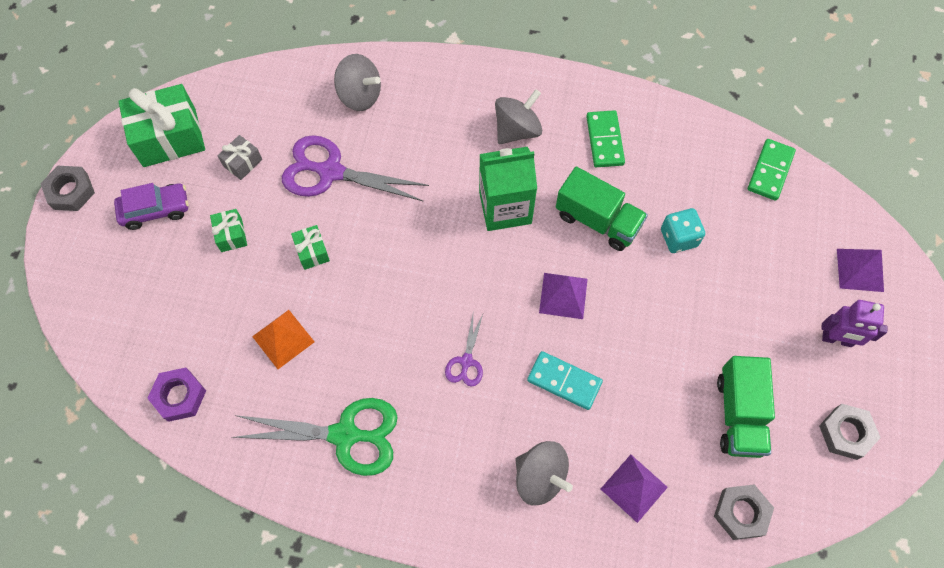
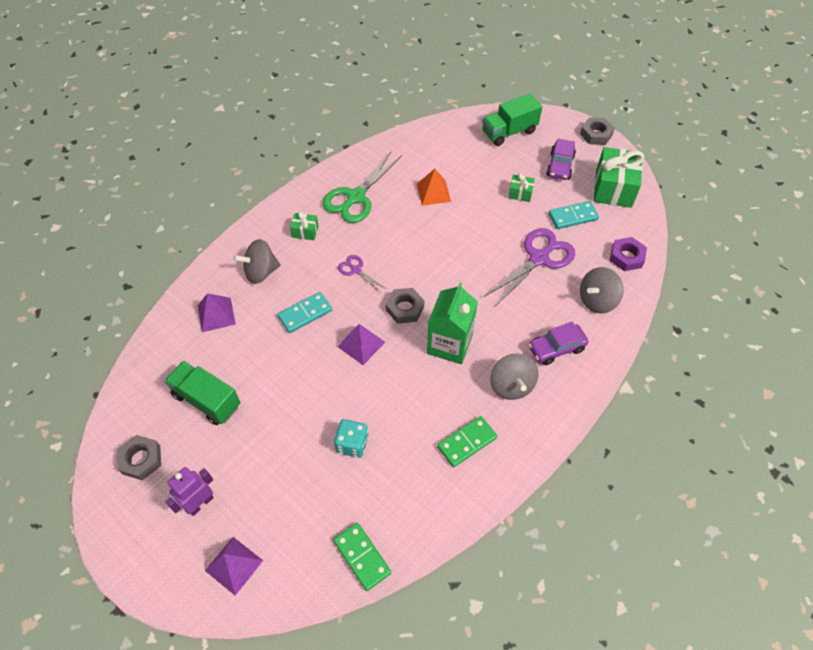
camera: 120 degrees right, 10 degrees down
purple nut [147,367,206,422] -> purple nut moved to [610,237,647,271]
grey gift [217,135,262,180] -> turquoise domino [549,201,599,229]
green gift [291,225,330,270] -> green gift moved to [290,211,319,240]
green truck [556,167,648,251] -> green truck moved to [482,94,542,146]
green domino [586,110,625,167] -> green domino turned 60 degrees counterclockwise [437,416,497,467]
grey nut [714,485,774,540] -> grey nut moved to [386,288,424,324]
none -> purple car [528,322,588,365]

